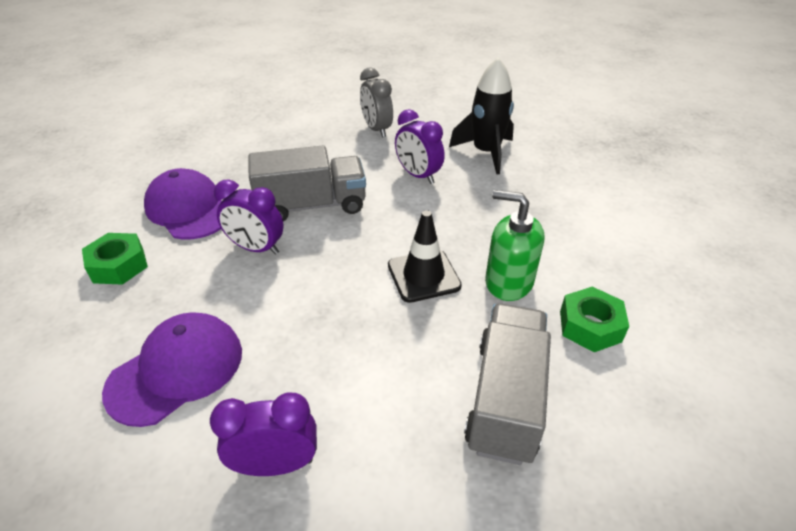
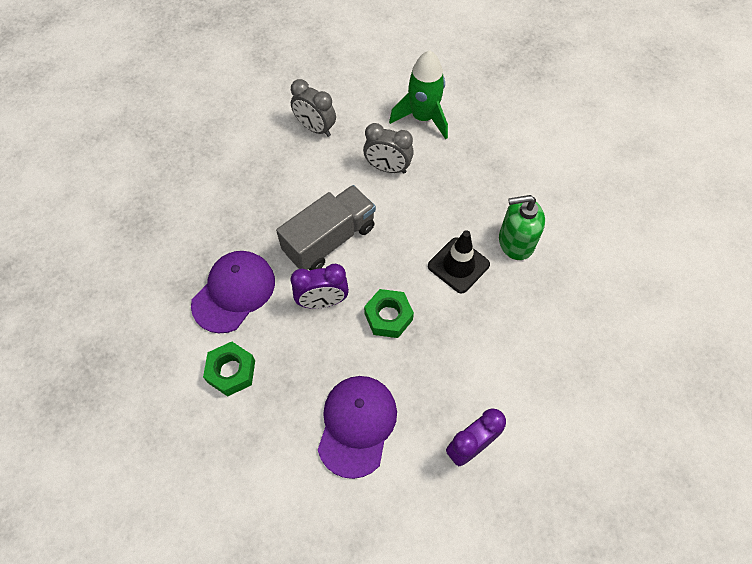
camera: 30 degrees left, 20 degrees up
purple cap [144,168,222,240] -> purple cap turned 105 degrees clockwise [191,251,275,333]
purple clock [395,109,445,184] -> grey clock [363,123,414,173]
black rocket [449,57,514,174] -> green rocket [389,50,448,139]
grey truck [464,303,551,465] -> none
green nut [560,287,629,352] -> green nut moved to [364,289,414,338]

